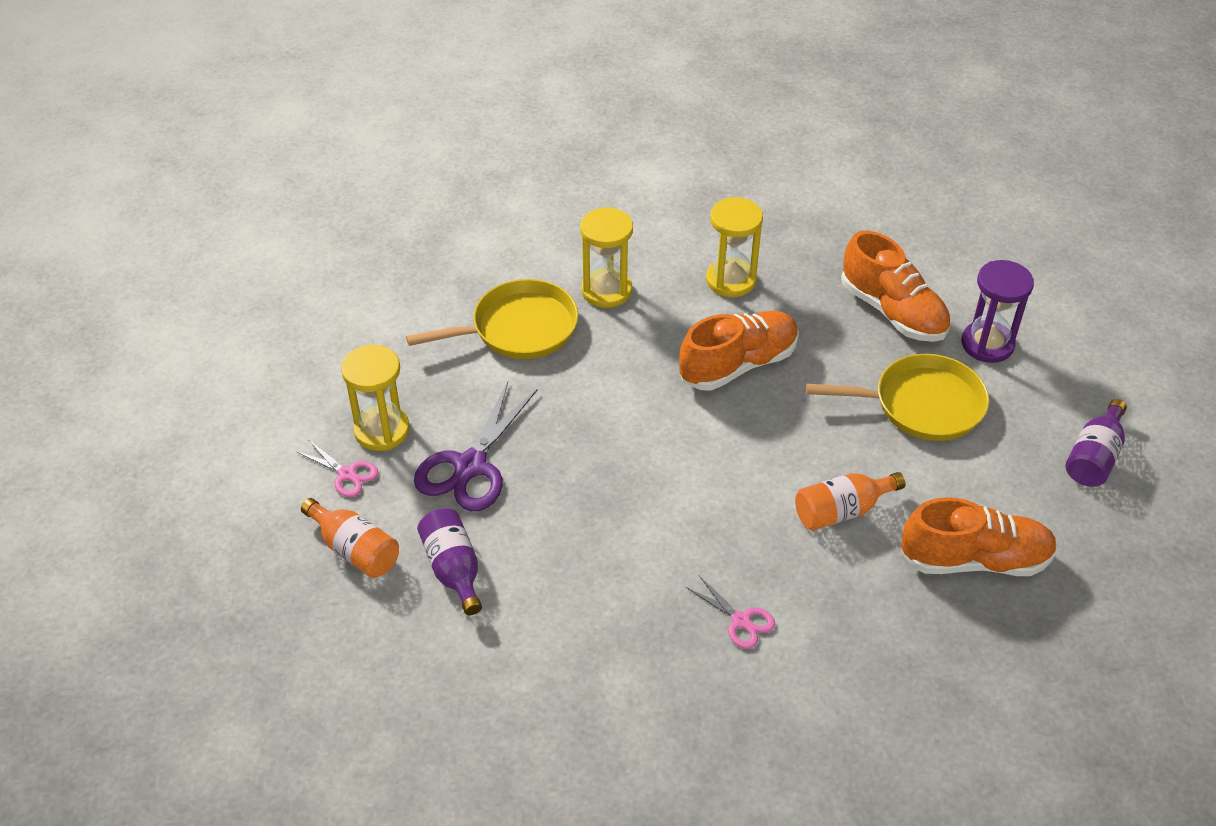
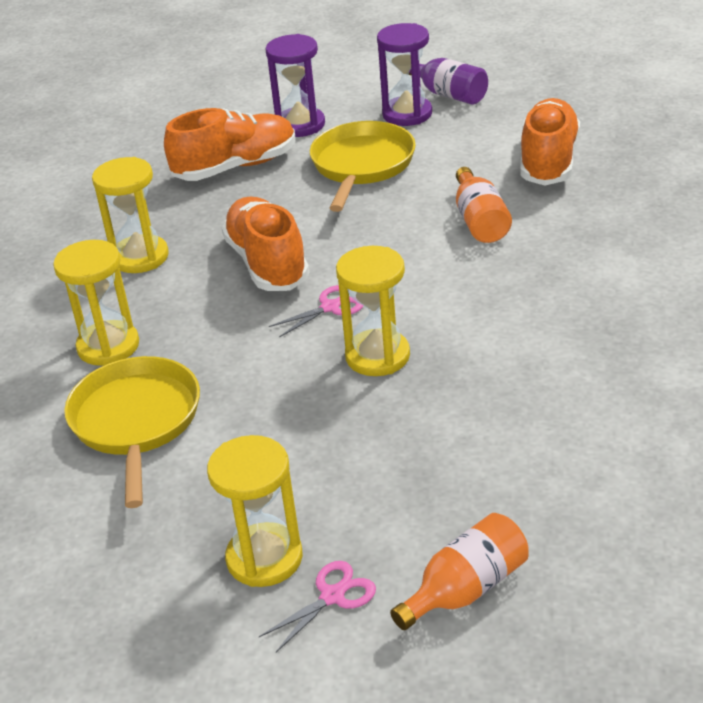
camera: 75 degrees left, 10 degrees down
purple scissors [414,382,538,511] -> none
purple bottle [417,508,482,615] -> none
pink scissors [686,576,775,649] -> pink scissors moved to [269,285,363,338]
none -> yellow hourglass [336,246,410,376]
none -> purple hourglass [377,23,432,126]

